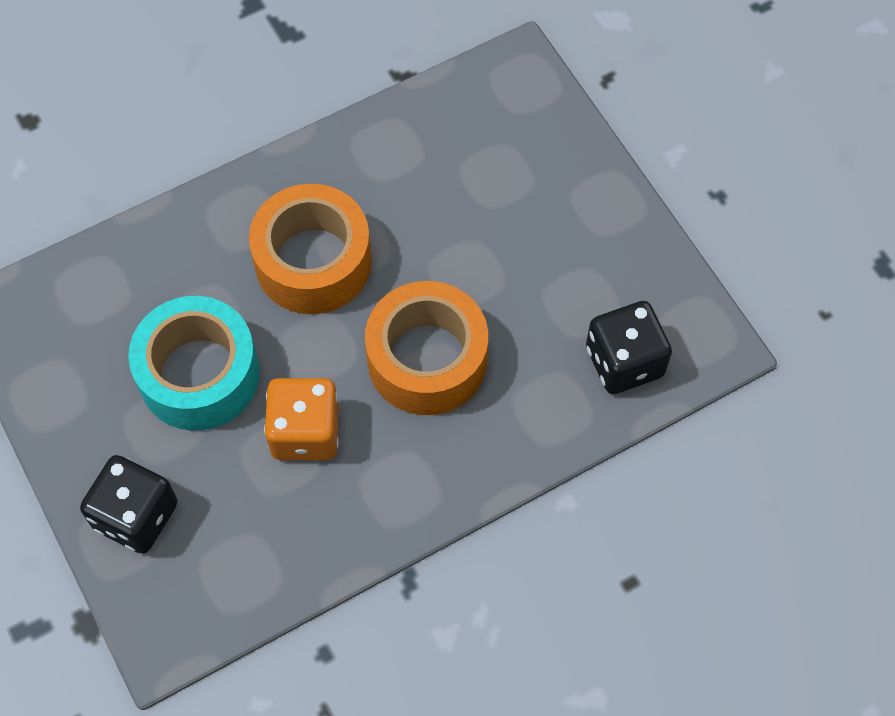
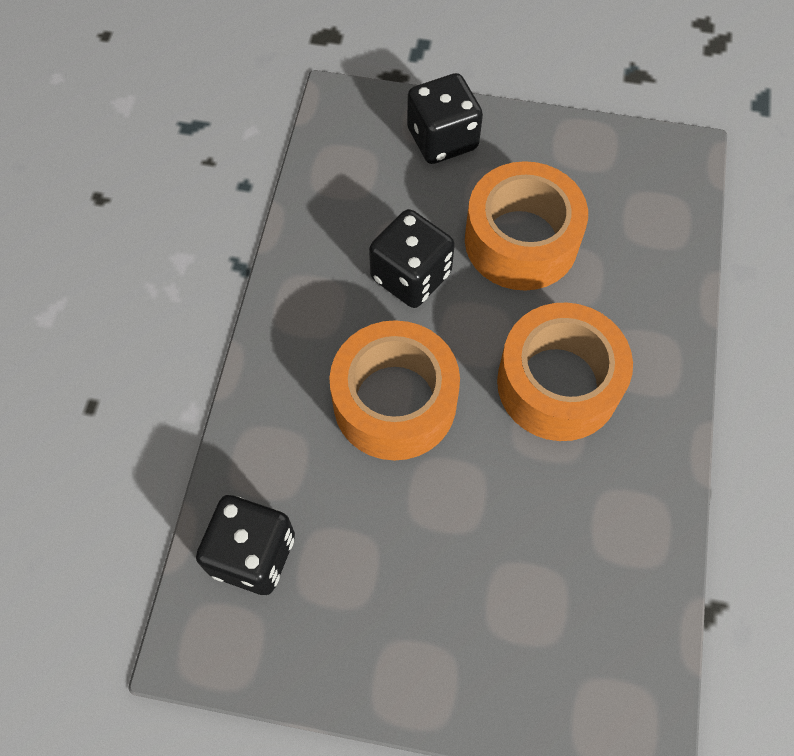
camera: 130 degrees right, 0 degrees up
turquoise tape [128,296,259,431] -> orange tape [465,161,588,291]
orange dice [264,378,339,460] -> black dice [369,209,455,308]

